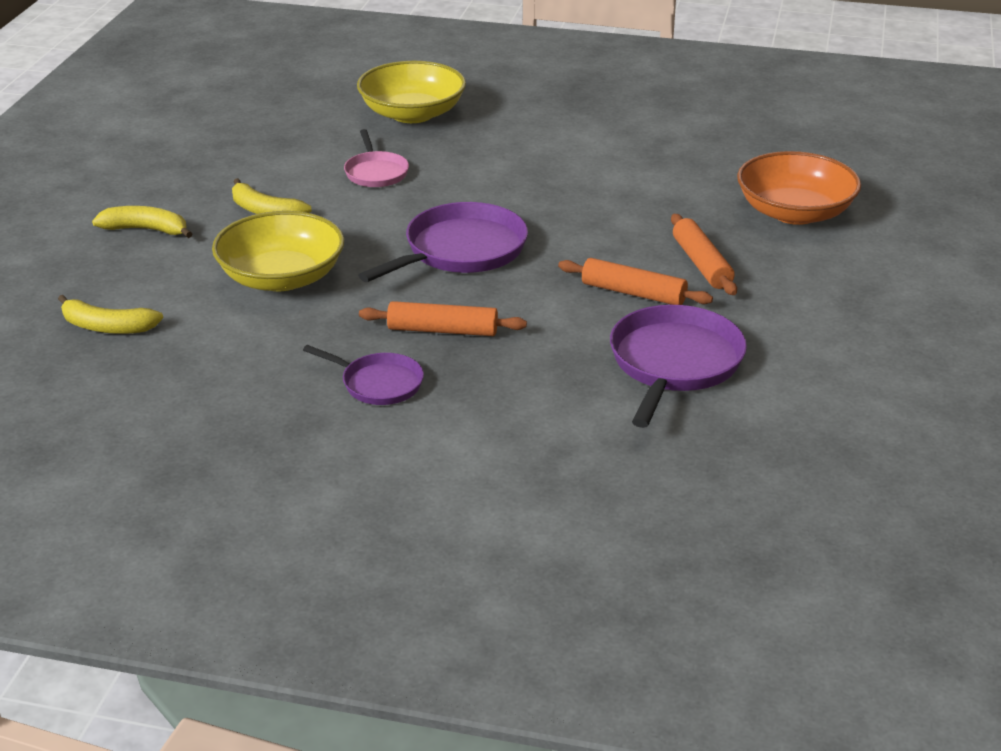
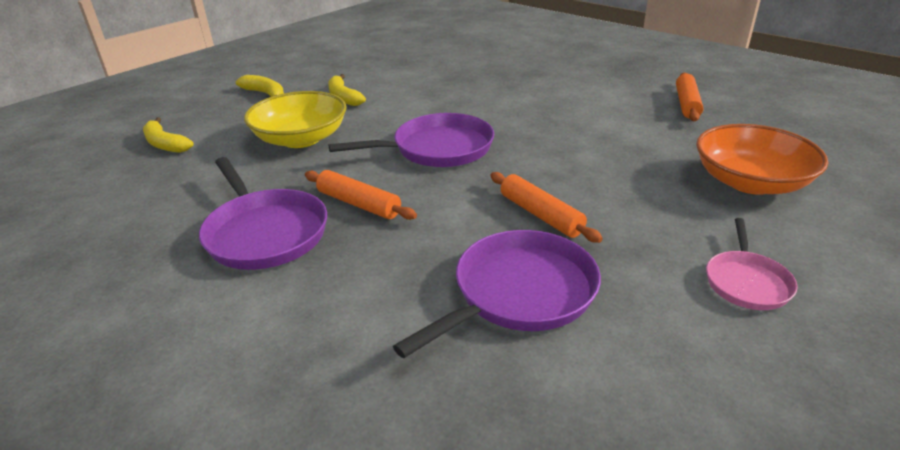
camera: 30 degrees right, 0 degrees up
purple pan [303,345,424,405] -> purple pan [199,157,327,270], size x1.72
pink pan [344,129,409,187] -> pink pan moved to [706,218,798,310]
yellow bowl [357,61,466,123] -> none
orange rolling pin [671,214,737,295] -> orange rolling pin moved to [676,73,703,121]

